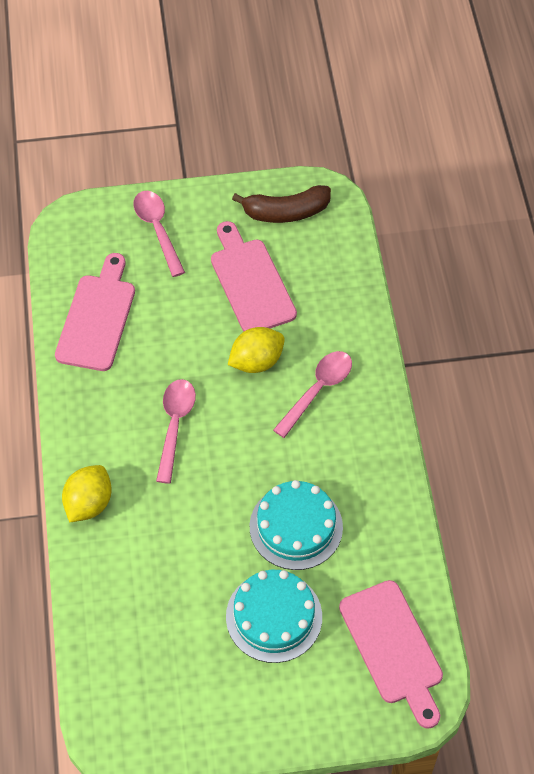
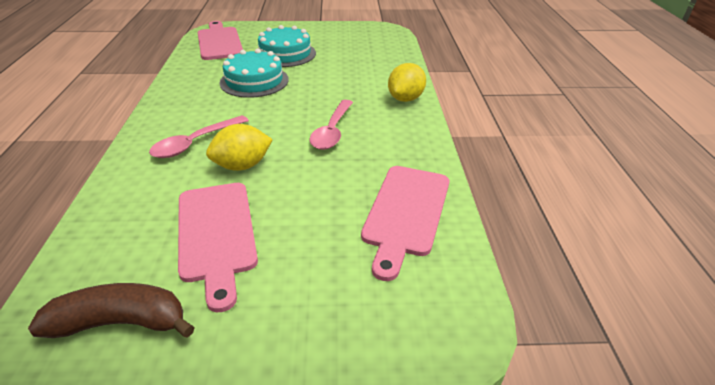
camera: 175 degrees left, 20 degrees down
pink spoon [133,191,185,277] -> none

